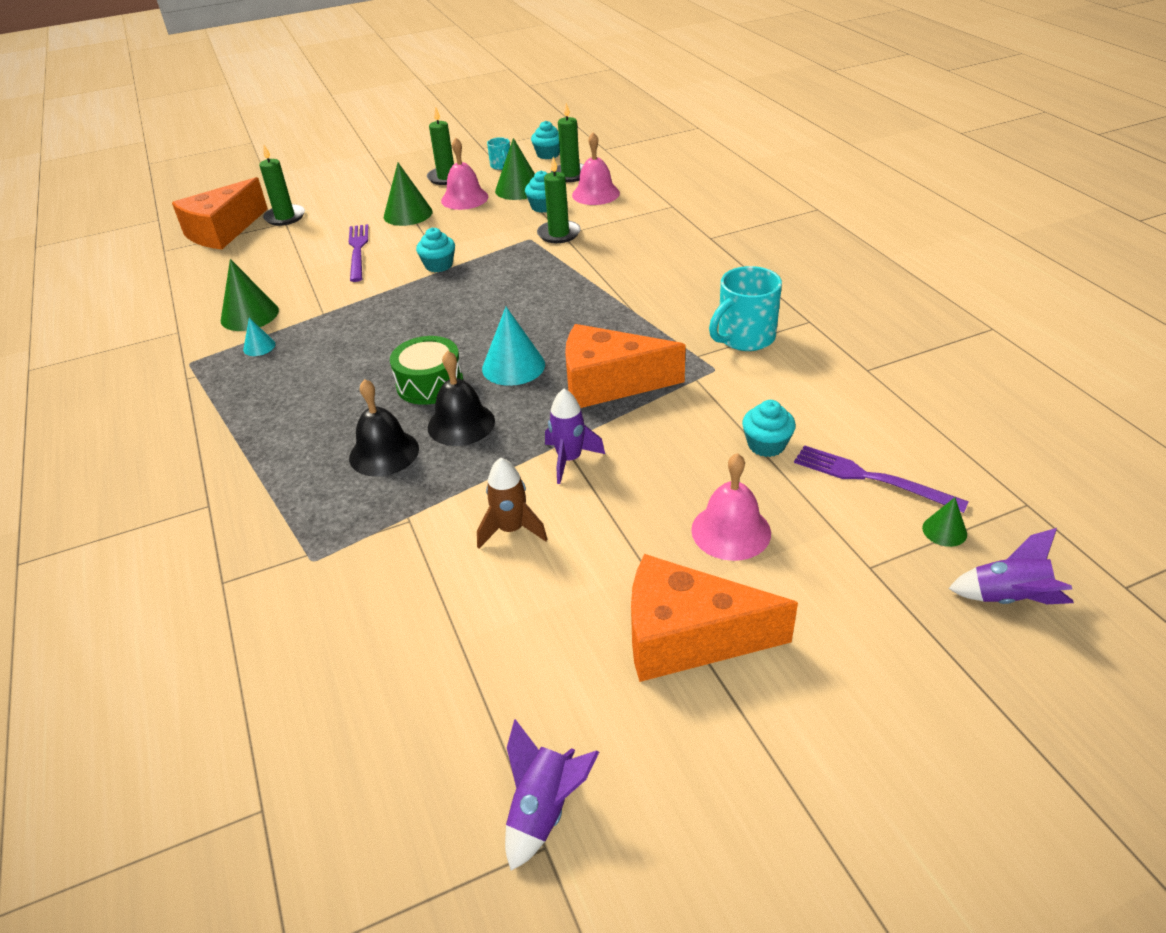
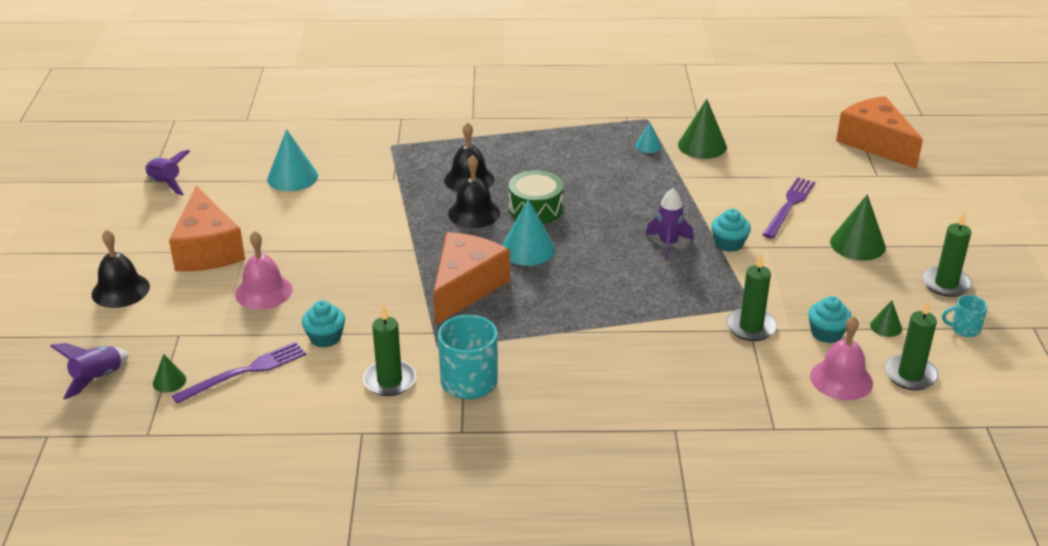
camera: 110 degrees right, 5 degrees down
green candle [259,145,305,226] -> green candle moved to [363,305,416,396]
purple fork [349,224,368,282] -> purple fork turned 75 degrees counterclockwise [762,178,815,239]
pink bell [441,138,488,210] -> none
brown rocket [477,458,548,548] -> none
green cone [495,138,535,200] -> green cone [870,300,902,337], size x0.53
turquoise cupcake [531,121,560,159] -> none
purple rocket [545,389,605,484] -> purple rocket moved to [645,188,693,261]
orange cheese [631,554,798,682] -> orange cheese turned 135 degrees clockwise [169,186,245,272]
none -> black bell [92,229,150,308]
none -> turquoise cone [267,129,318,191]

